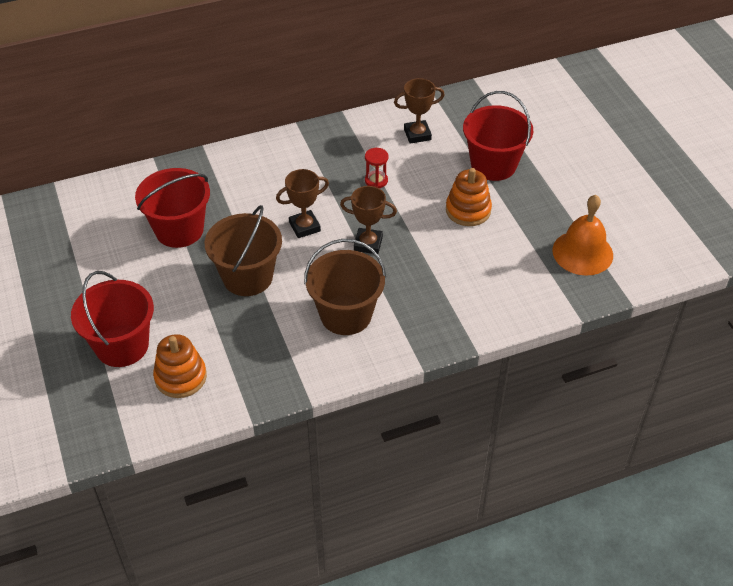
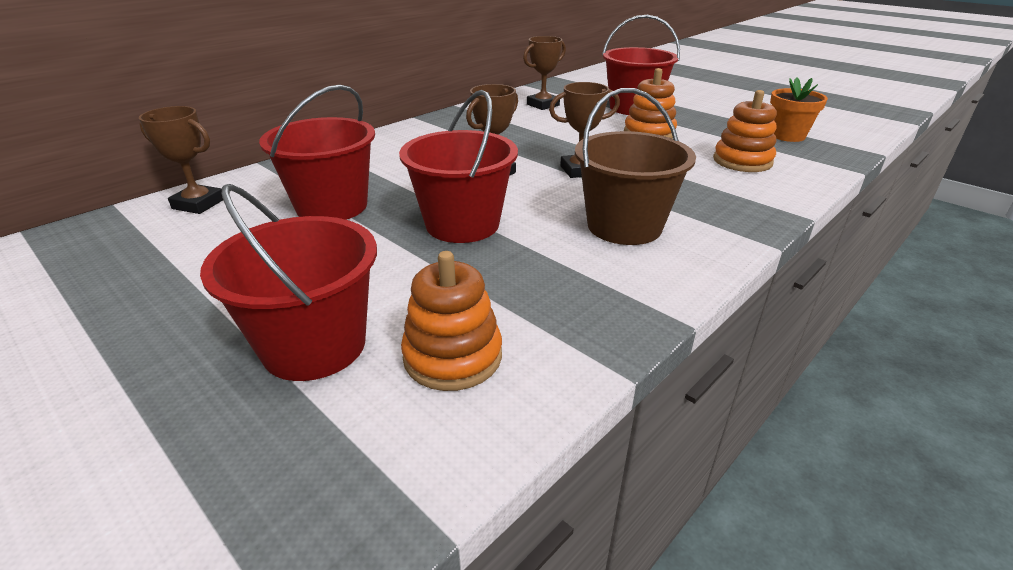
camera: 25 degrees left, 15 degrees down
brown bucket [205,205,282,296] -> red bucket [399,90,518,243]
red hourglass [365,148,389,188] -> none
orange bell [552,195,613,276] -> orange flower pot [770,77,828,142]
none -> brown trophy [139,106,223,214]
none -> orange stacking toy [713,90,777,172]

